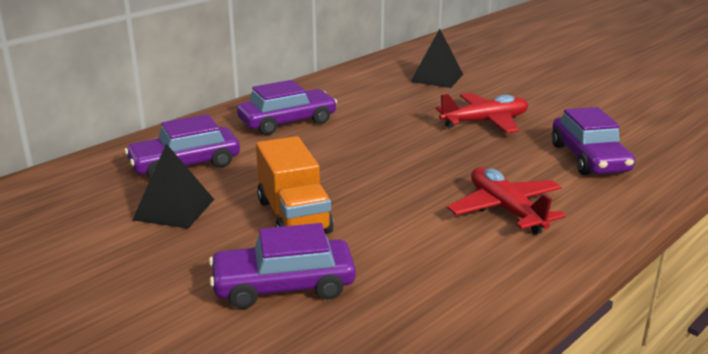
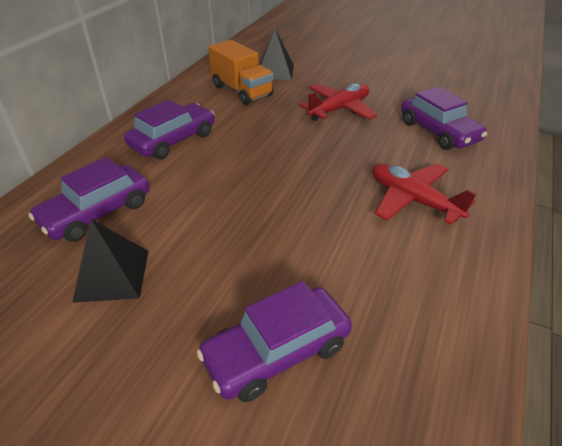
camera: 20 degrees left, 15 degrees up
orange truck [256,136,334,234] -> orange truck moved to [208,40,274,105]

